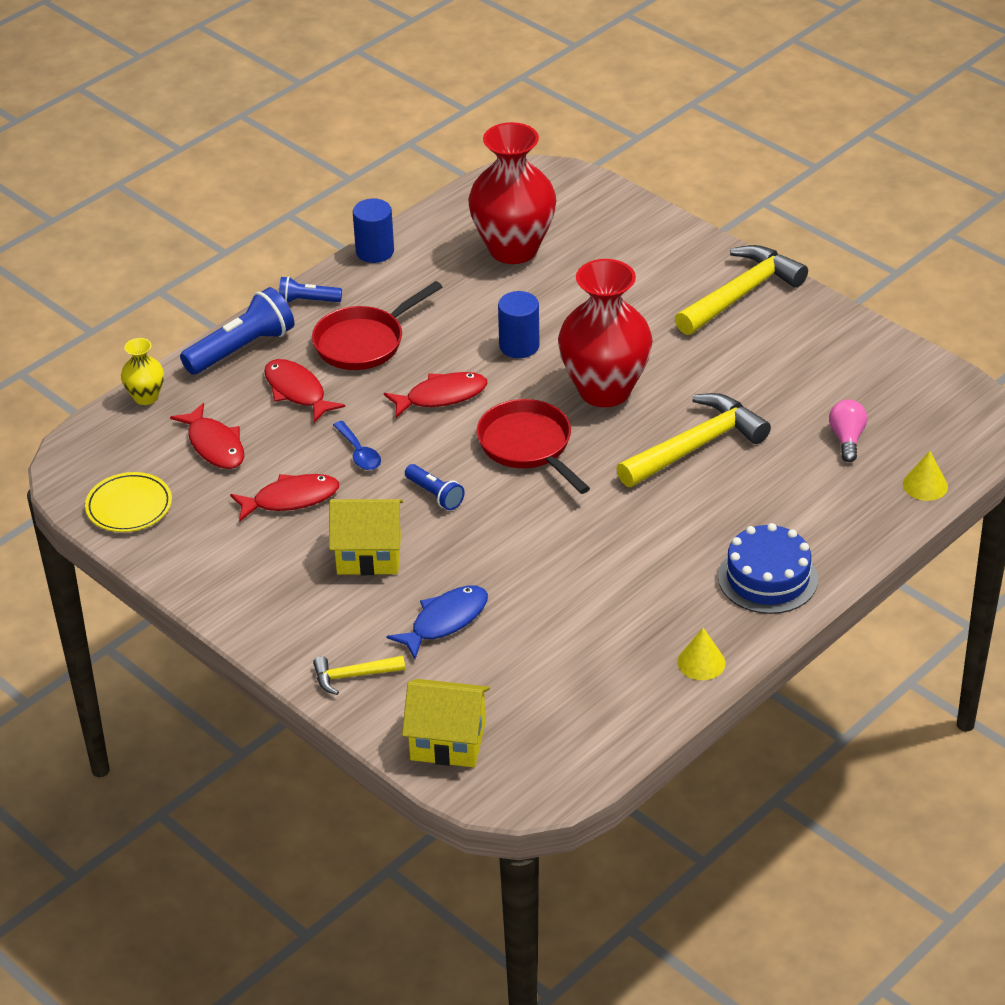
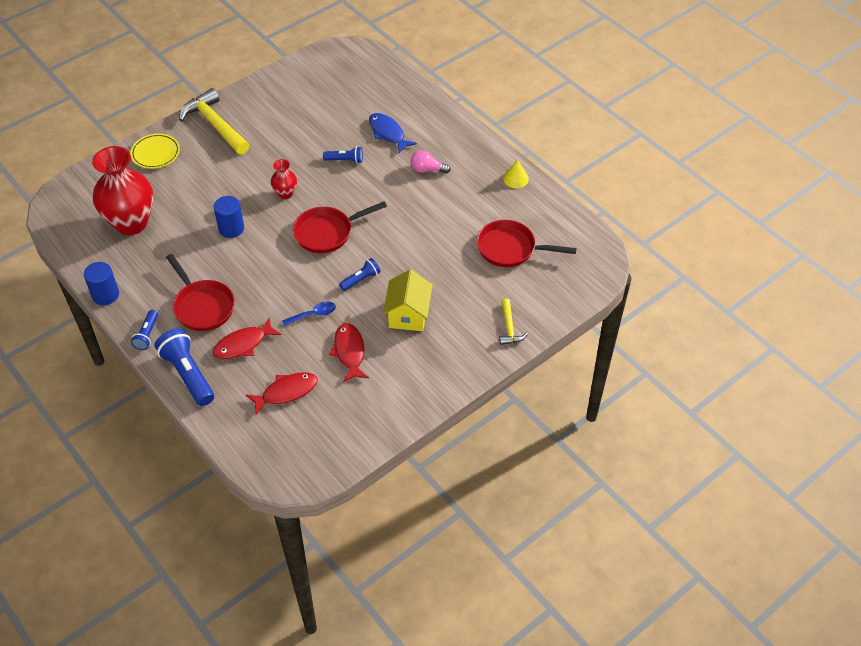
camera: 85 degrees left, 10 degrees up
yellow plate [85,472,172,532] -> yellow plate moved to [130,133,180,169]
yellow vase [121,338,164,405] -> none
red fish [384,372,487,418] -> none
blue fish [386,586,488,659] -> blue fish moved to [369,113,417,153]
yellow house [402,679,490,767] -> none
red vase [558,259,653,407] -> red vase [271,159,297,199], size x0.46
yellow hammer [617,393,771,487] -> blue flashlight [323,146,363,164]
blue cake [718,523,818,614] -> none
pink light bulb [829,399,867,462] -> pink light bulb moved to [411,150,451,173]
yellow cone [903,451,948,501] -> none
none -> red pan [477,220,577,267]

